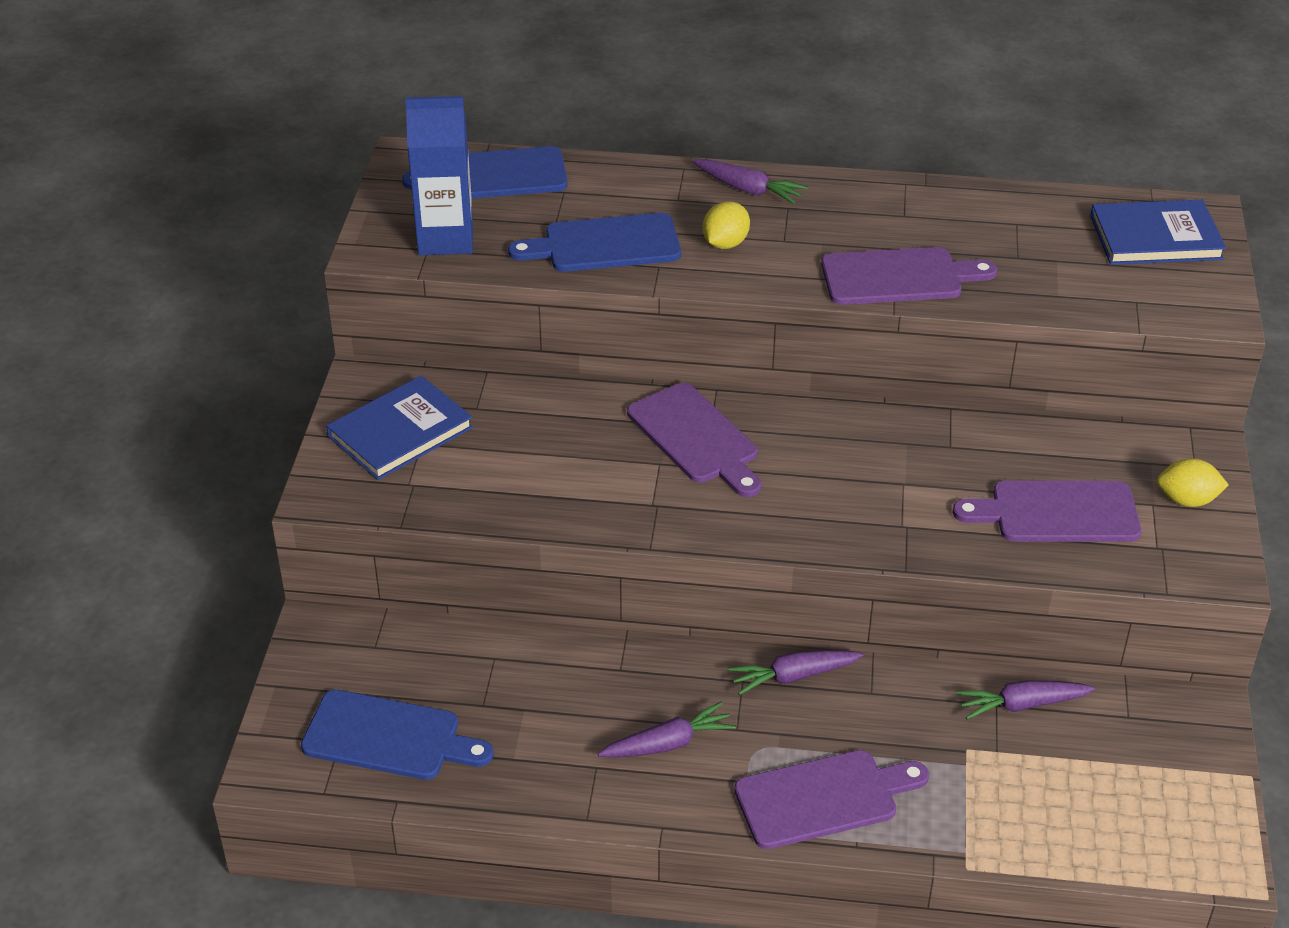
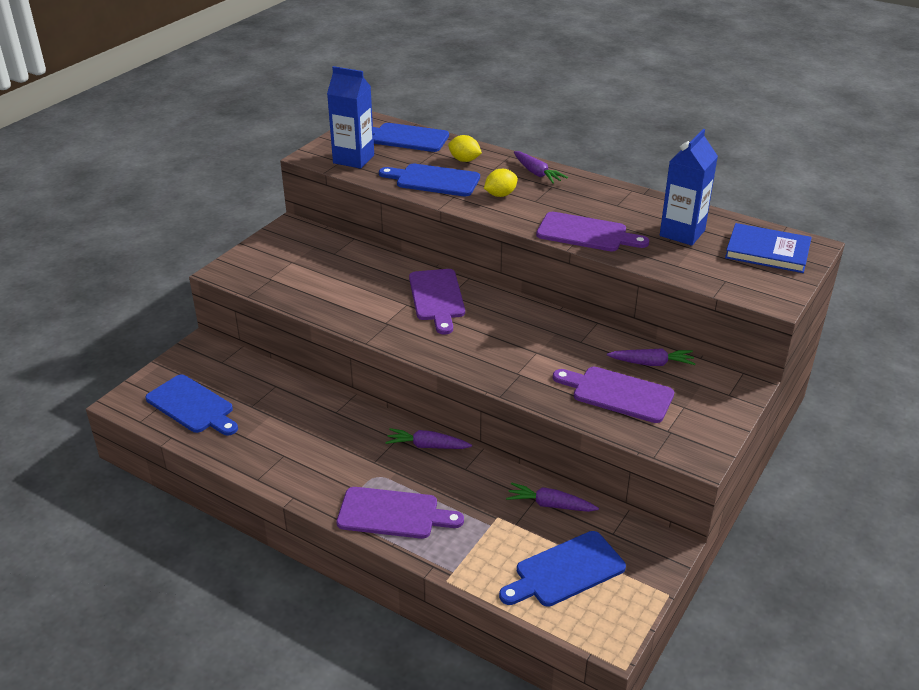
camera: 25 degrees right, 5 degrees down
blue book [326,376,473,480] -> none
purple carrot [598,702,736,758] -> purple carrot moved to [607,348,696,366]
yellow lemon [1157,458,1229,507] -> yellow lemon moved to [448,135,482,162]
none -> blue cutting board [499,531,626,607]
none -> blue carton [660,129,718,246]

